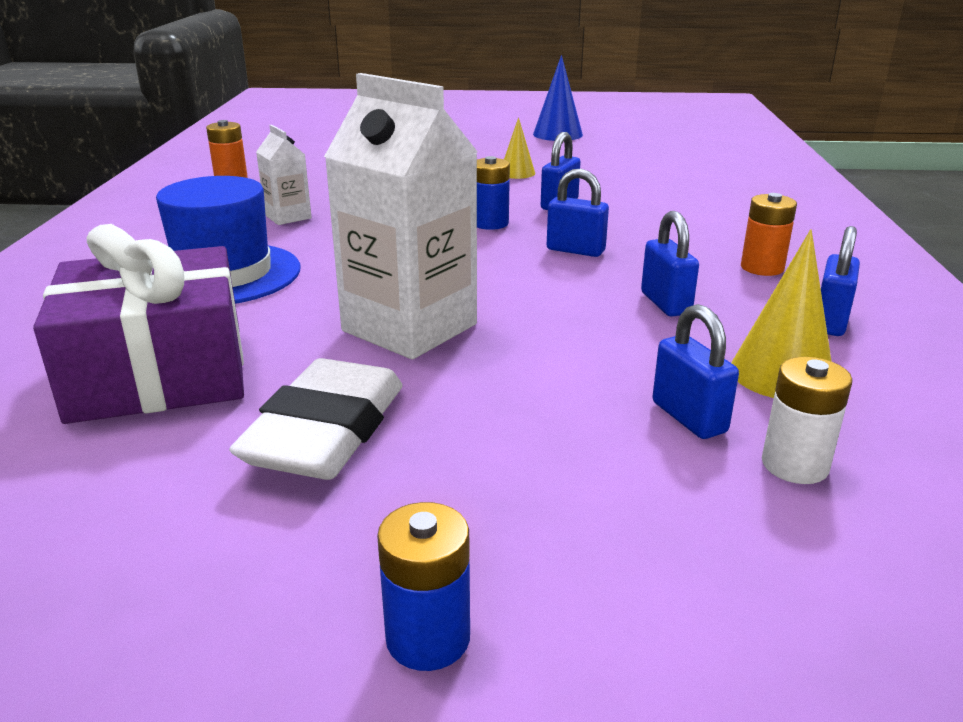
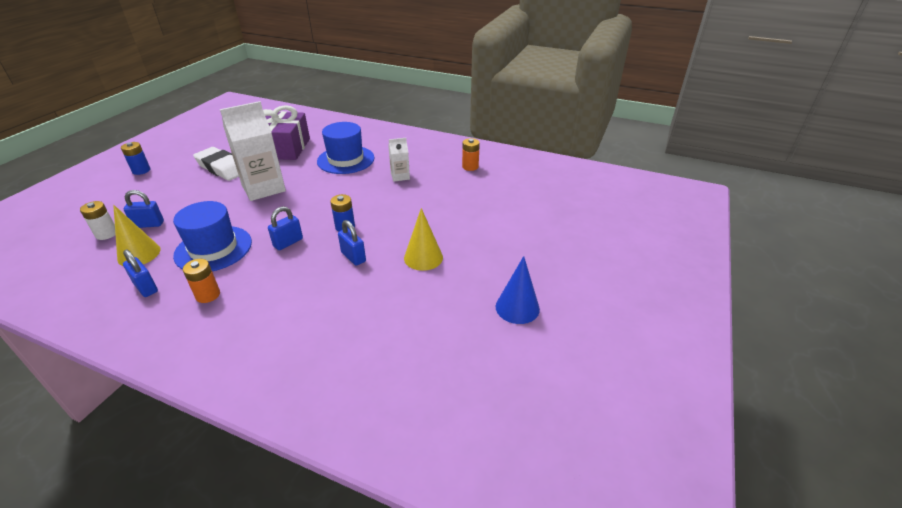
camera: 110 degrees right, 10 degrees up
yellow cone [504,117,535,179] -> yellow cone [404,208,443,271], size x1.60
blue padlock [641,211,699,317] -> blue hat [173,201,252,271]

